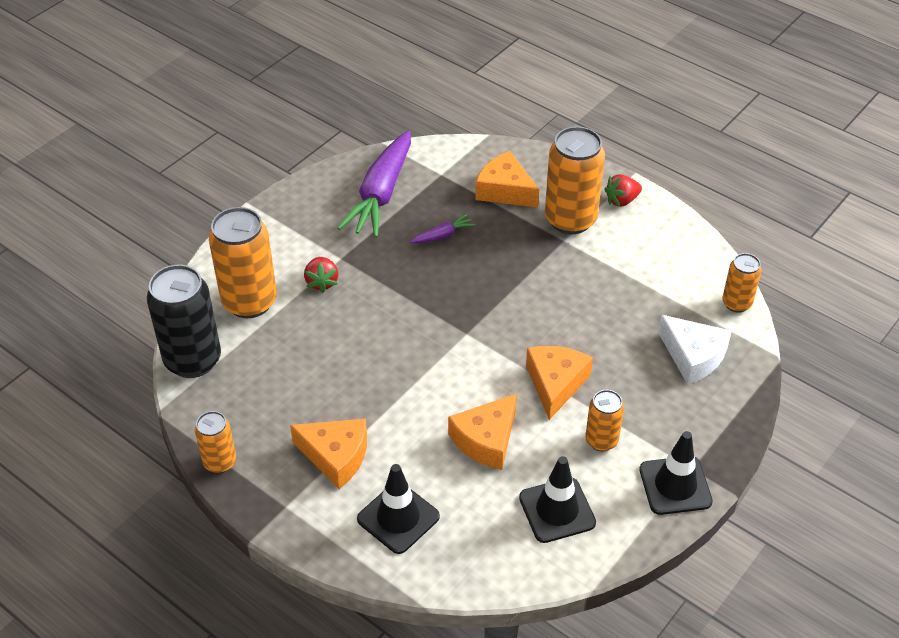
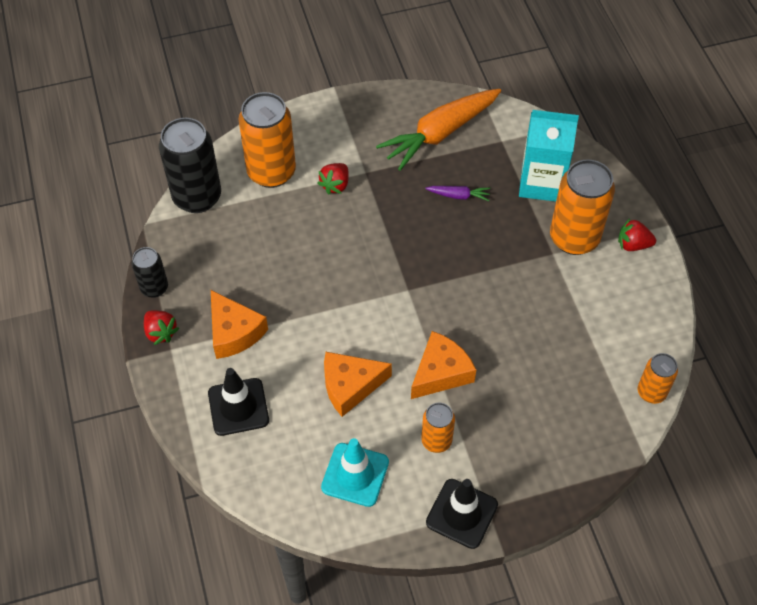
camera: 35 degrees right, 10 degrees up
orange can [195,411,236,473] -> black can [132,247,168,298]
purple carrot [337,130,411,238] -> orange carrot [376,89,501,171]
orange cheese [476,151,539,208] -> turquoise carton [519,110,579,202]
black traffic cone [519,456,596,543] -> turquoise traffic cone [321,438,389,507]
white cheese [658,315,732,384] -> none
none -> red strawberry [144,310,179,345]

